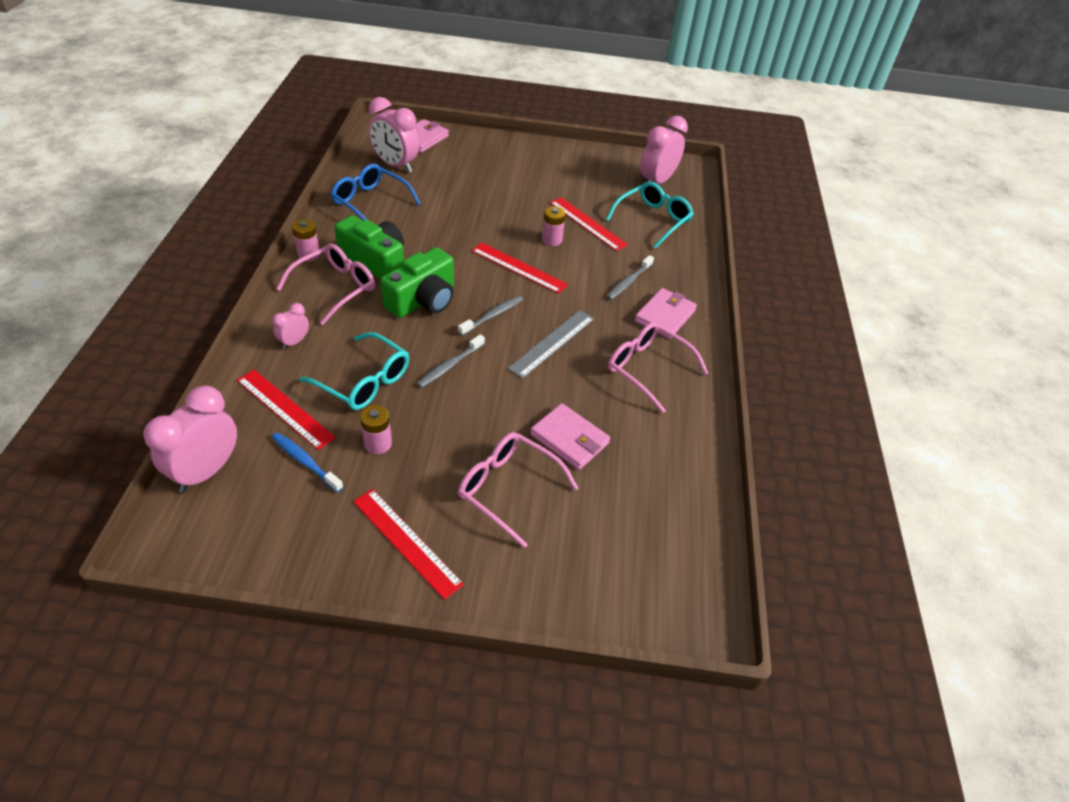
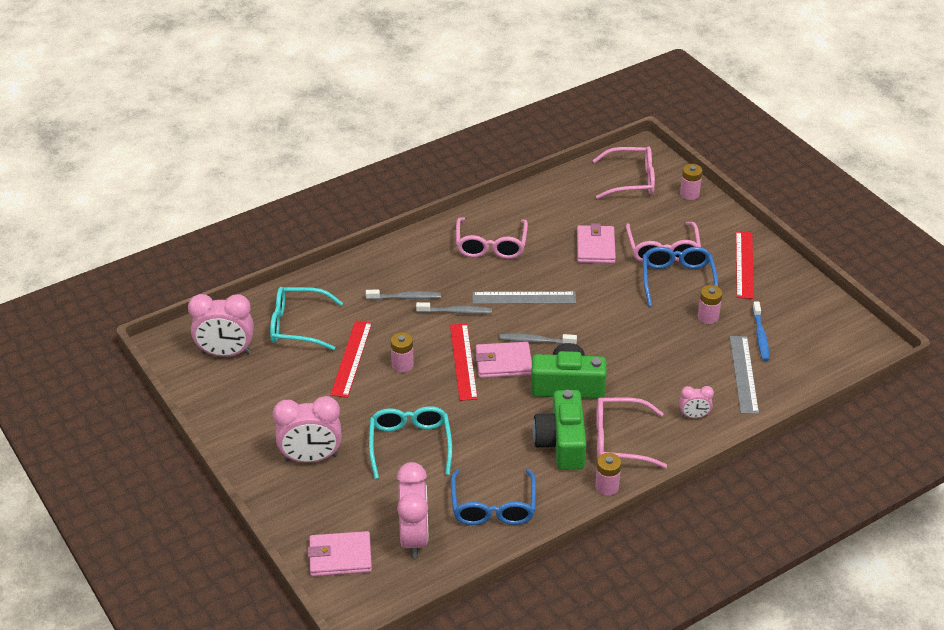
camera: 125 degrees left, 5 degrees down
pink clock [143,385,237,493] -> pink clock moved to [273,396,342,463]
red ruler [237,370,336,450] -> grey ruler [730,336,759,414]
turquoise glasses [299,332,409,410] -> turquoise glasses moved to [369,406,452,479]
grey toothbrush [417,334,485,388] -> grey toothbrush moved to [416,302,492,314]
pink wallet [634,288,697,339] -> pink wallet moved to [475,342,532,378]
none -> pink glasses [593,146,655,199]
none -> blue glasses [643,247,718,306]
none -> pink battery [680,164,702,200]

